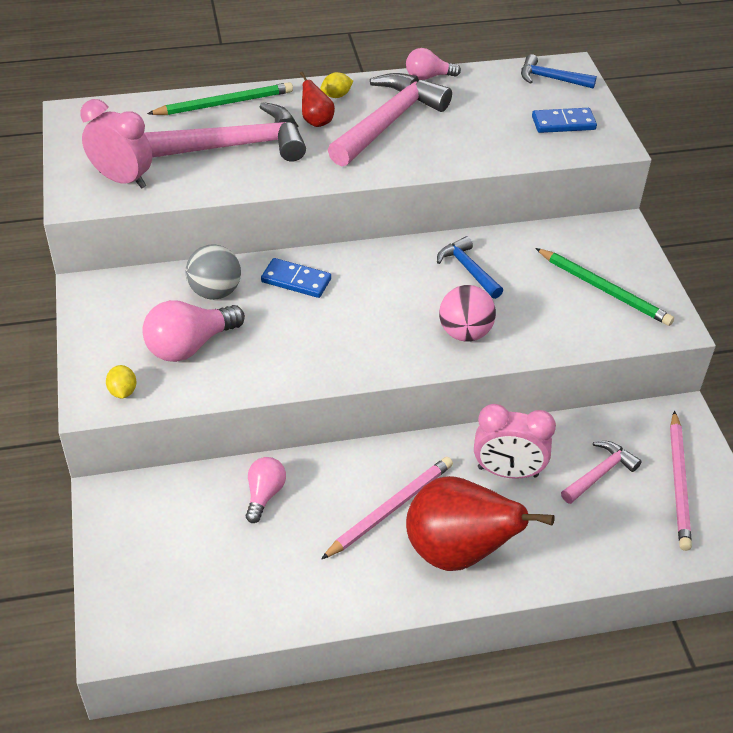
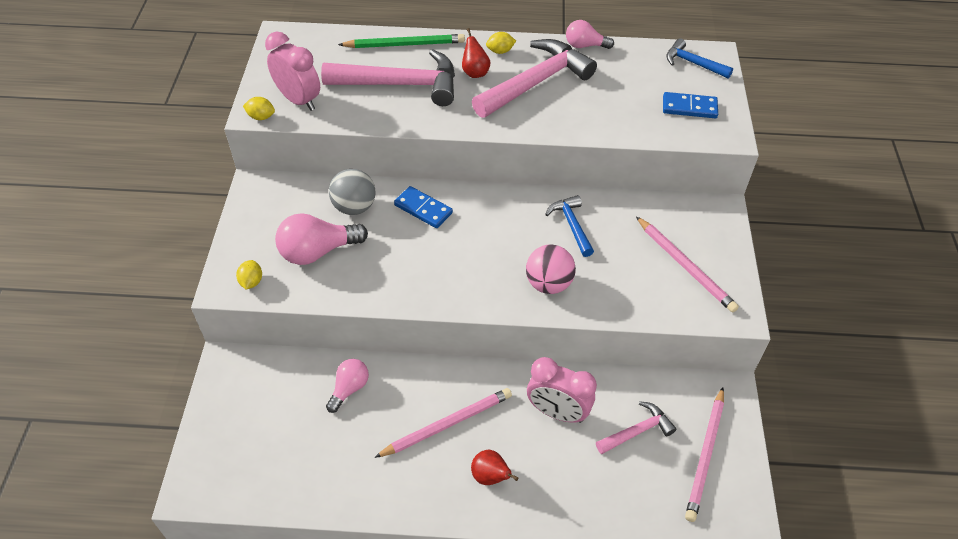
camera: 15 degrees right, 5 degrees up
red pear [406,476,555,571] -> red pear [471,450,518,485], size x0.44
green pencil [535,248,674,326] -> pink pencil [636,216,739,312]
none -> yellow lemon [243,97,275,120]

